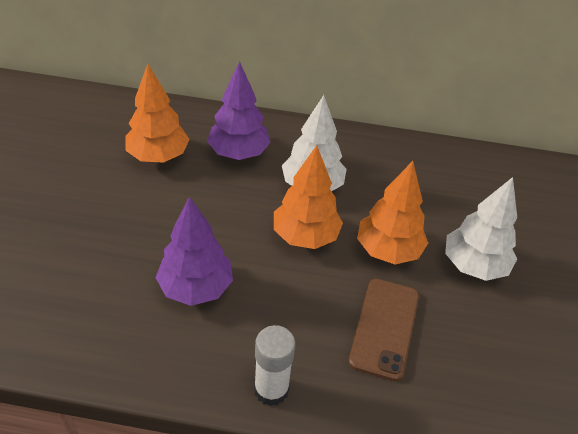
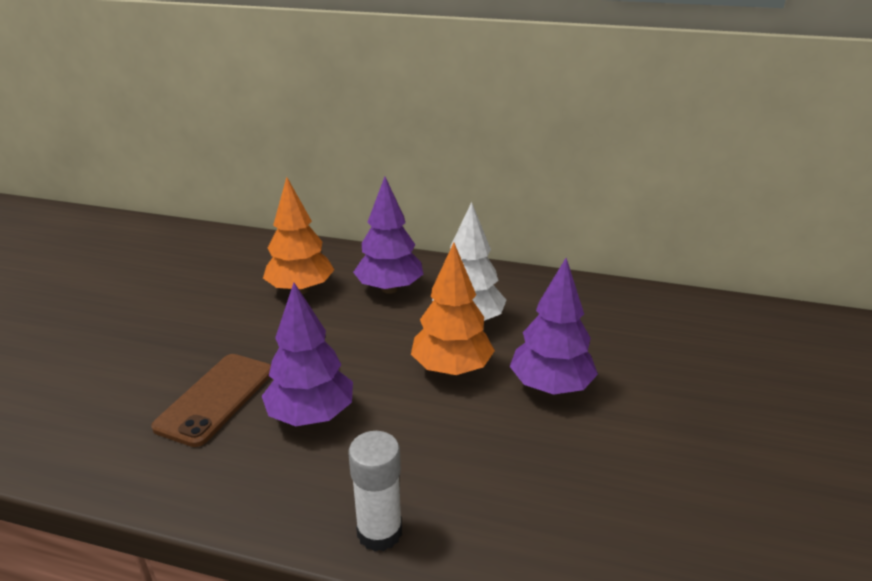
camera: 10 degrees right, 15 degrees down
brown phone [349,279,419,381] -> brown phone moved to [151,354,271,447]
orange tree [357,161,428,264] -> purple tree [510,258,598,395]
white tree [445,177,517,281] -> none

